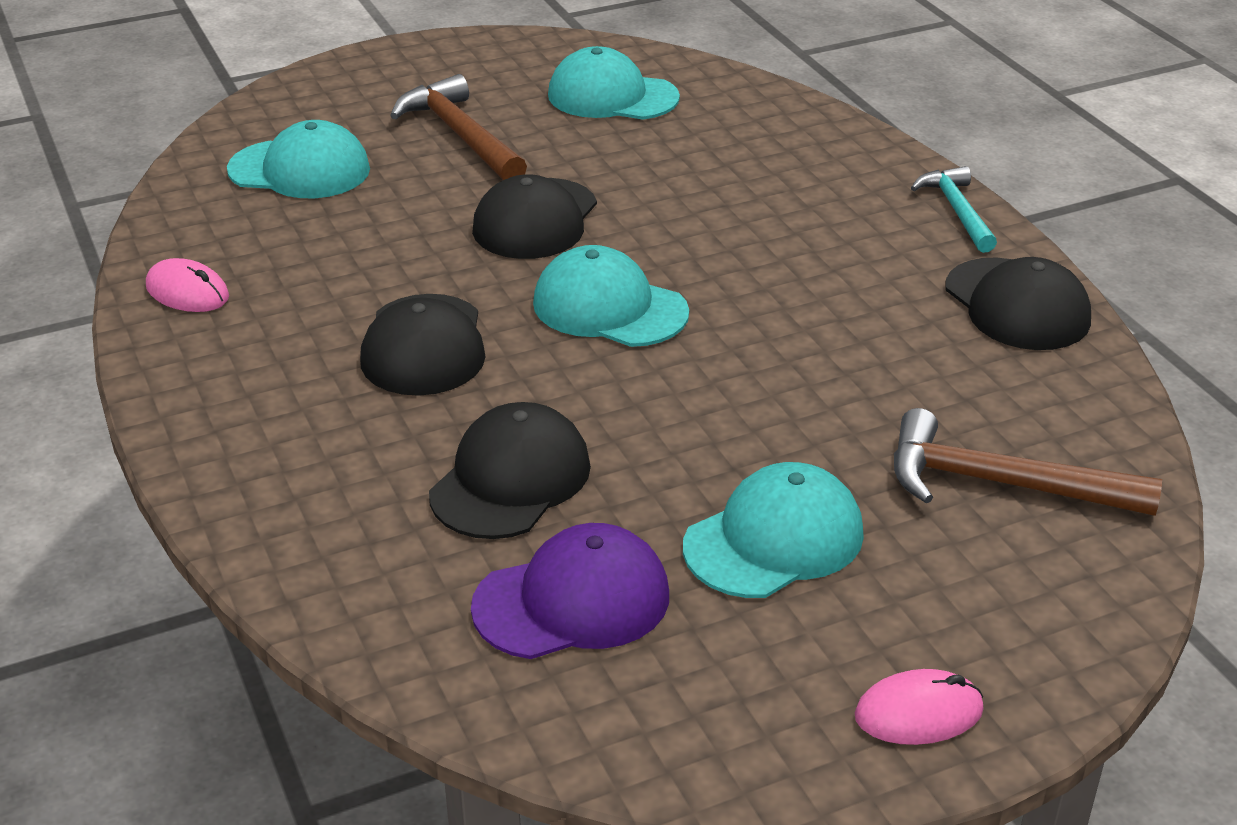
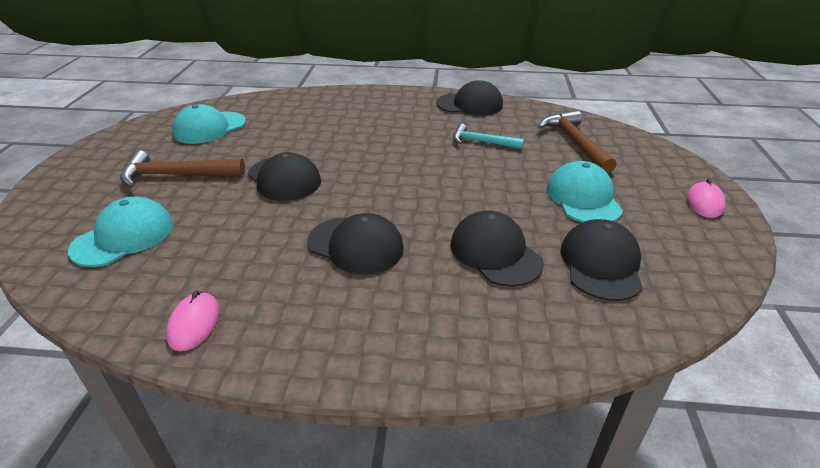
camera: 60 degrees left, 0 degrees up
pink mouse [146,258,229,312] -> pink mouse turned 60 degrees counterclockwise [166,291,219,351]
purple cap [471,523,669,659] -> black cap [560,219,643,301]
turquoise cap [533,245,689,347] -> none
brown hammer [894,408,1162,516] -> brown hammer turned 120 degrees clockwise [538,110,617,173]
turquoise hammer [911,166,997,253] -> turquoise hammer moved to [453,124,524,149]

